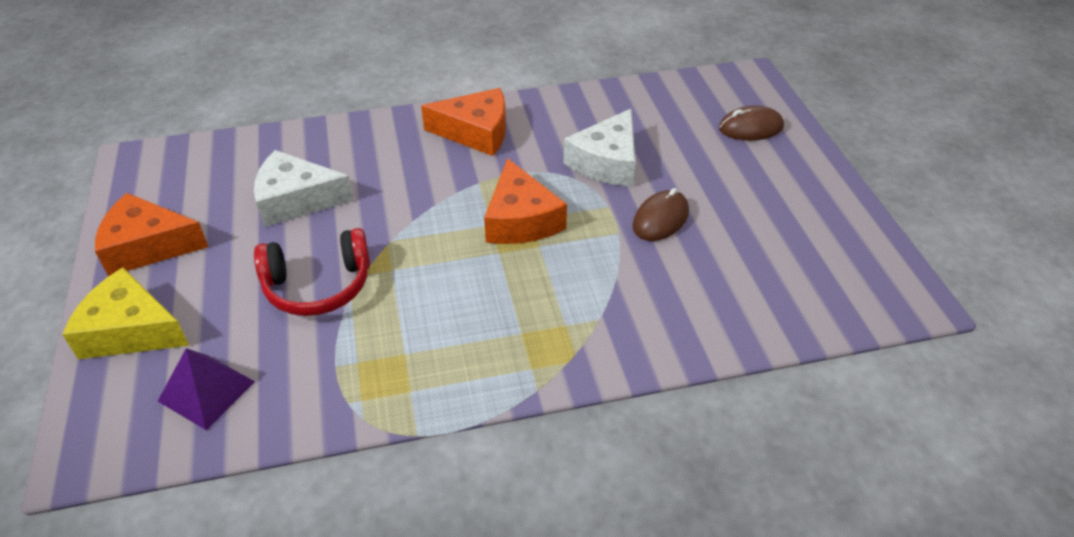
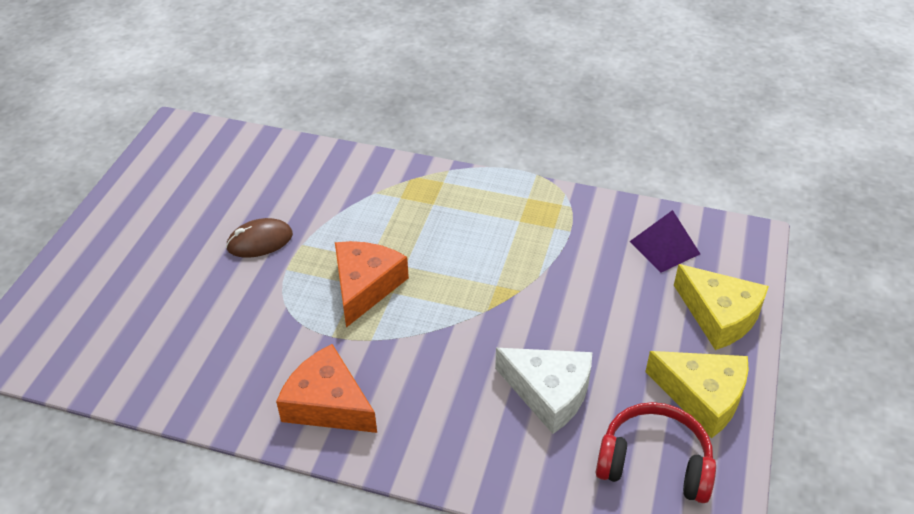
camera: 150 degrees left, 0 degrees up
orange cheese [95,193,209,276] -> yellow cheese [645,351,749,438]
red headphones [254,228,370,316] -> red headphones moved to [596,402,716,503]
white cheese [564,109,636,186] -> none
brown mouse [719,106,784,141] -> none

